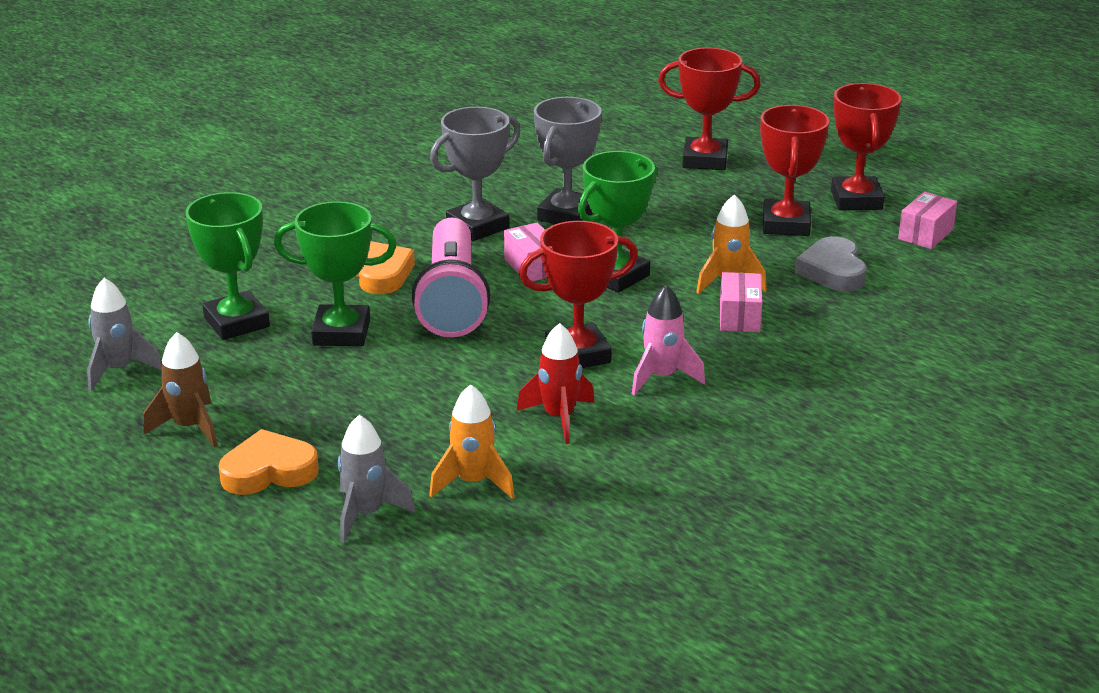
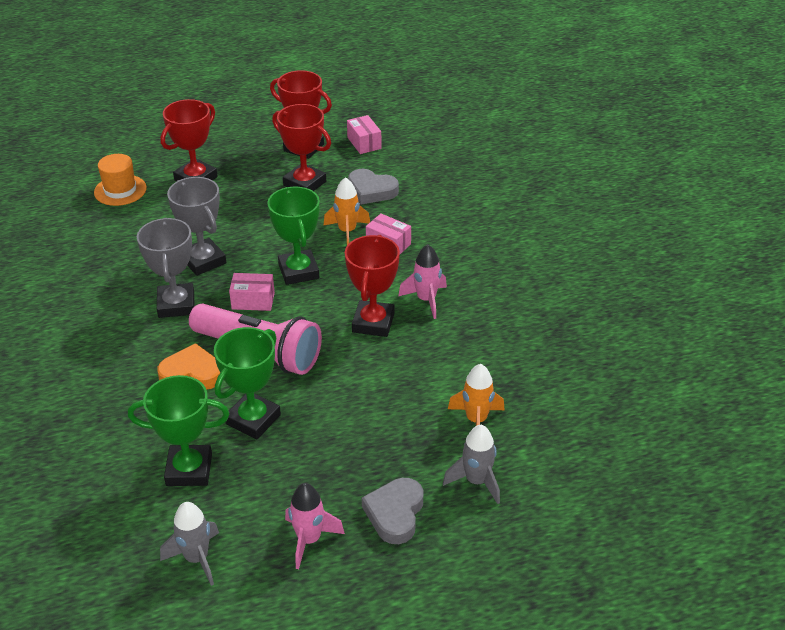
camera: 60 degrees left, 10 degrees up
brown rocket [143,332,217,447] -> pink rocket [285,483,345,569]
orange heart [219,429,319,495] -> grey heart [362,478,423,544]
red rocket [517,323,594,444] -> none
none -> orange hat [94,154,147,206]

